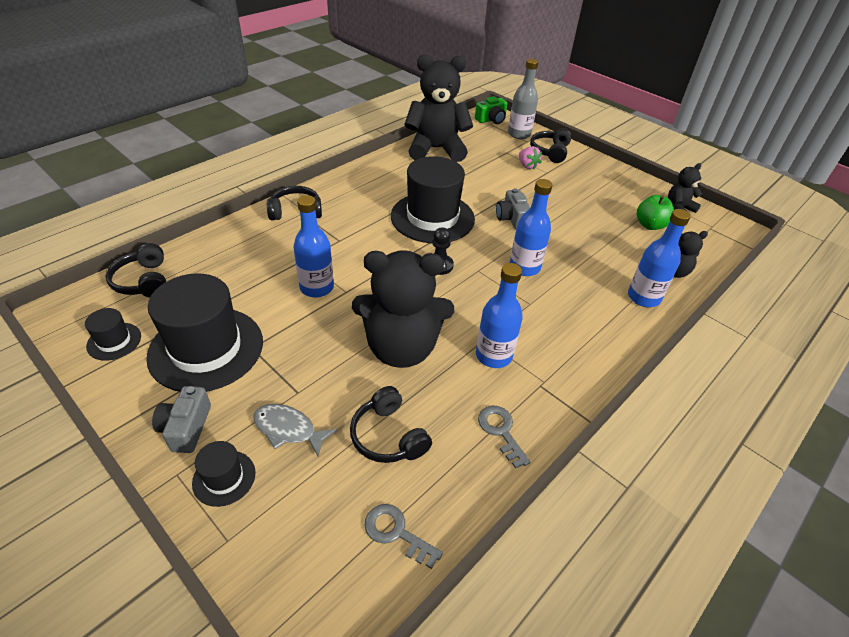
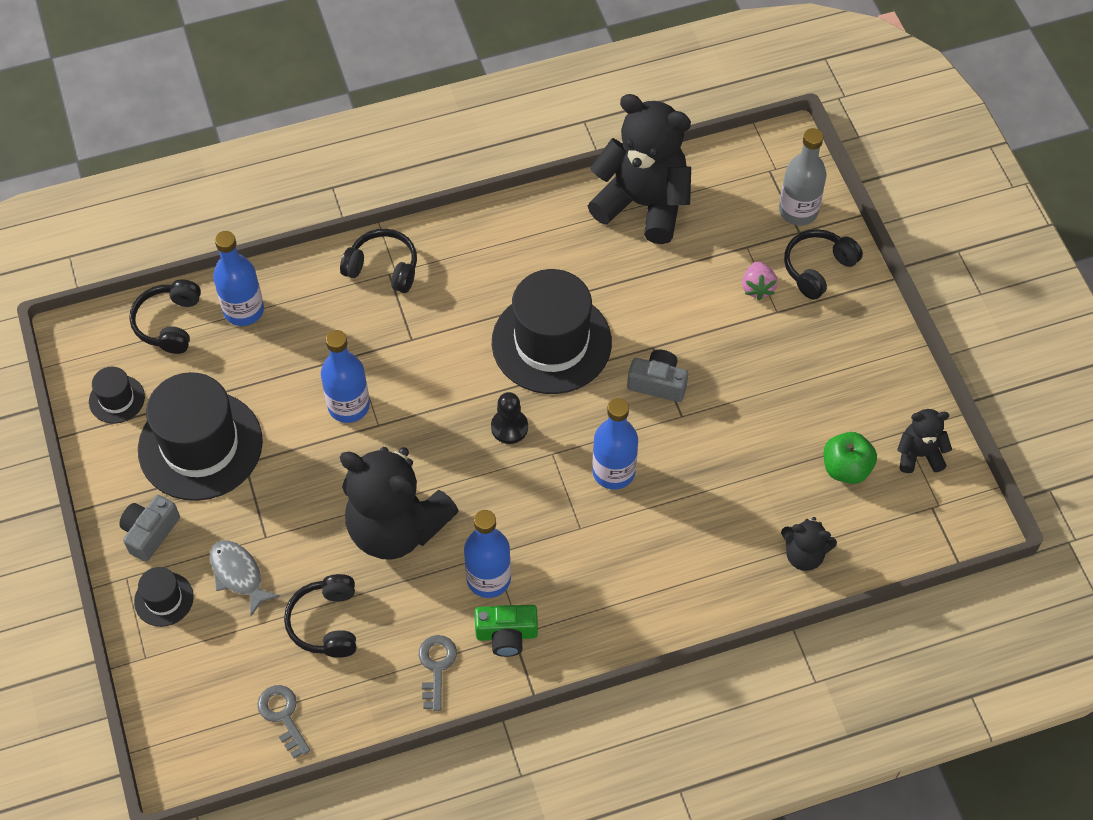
camera: 30 degrees right, 15 degrees up
green camera [475,96,508,124] -> green camera moved to [475,605,538,657]
grey camera [496,188,530,229] -> grey camera turned 90 degrees clockwise [627,350,688,402]
blue bottle [628,209,691,307] -> blue bottle moved to [213,231,264,326]

